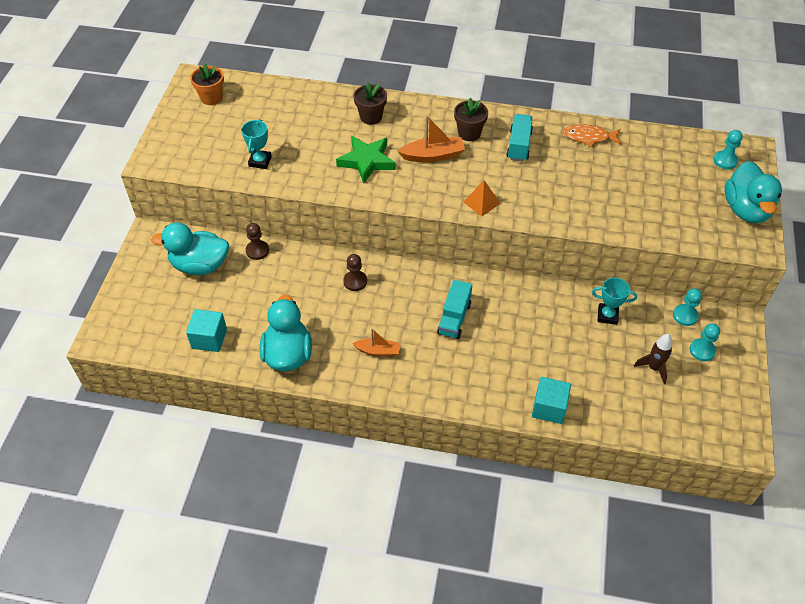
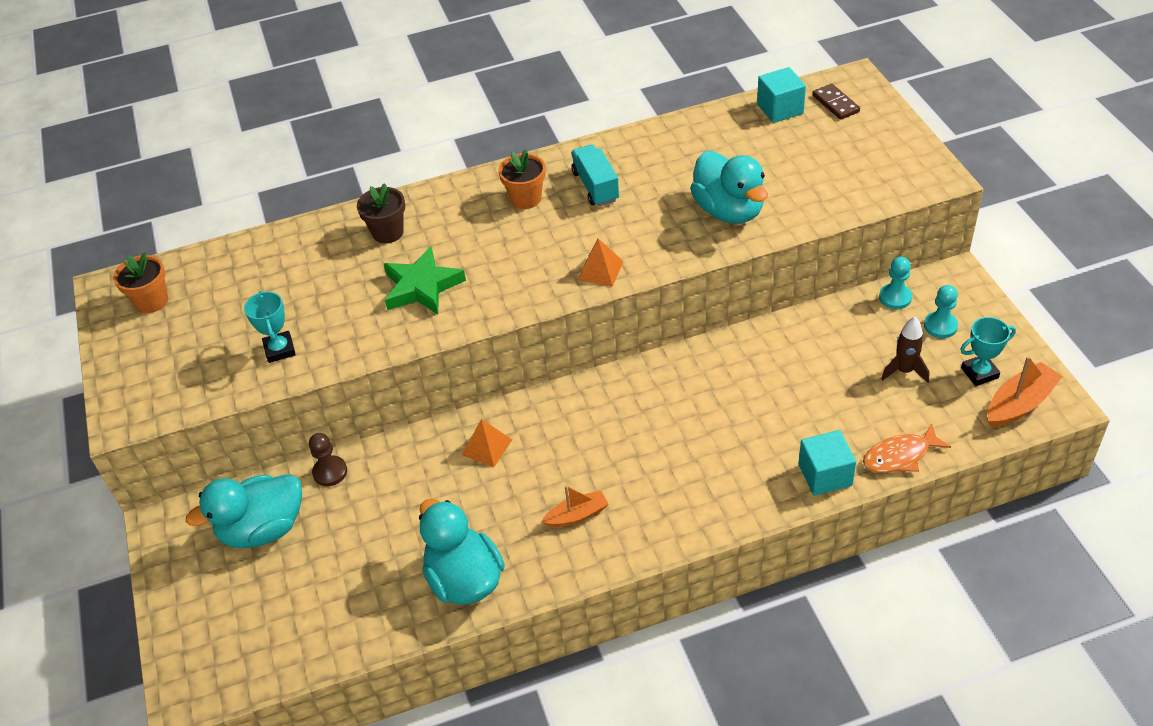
camera: 25 degrees left, 5 degrees down
turquoise cube [186,309,227,352] -> turquoise cube moved to [757,67,806,123]
brown pawn [343,254,367,291] -> orange pyramid [462,419,512,467]
orange boat [398,116,465,162] -> orange boat moved to [987,356,1063,427]
turquoise truck [437,280,472,339] -> none
brown flower pot [454,98,488,141] -> orange flower pot [498,149,546,209]
orange fish [563,124,621,147] -> orange fish moved to [863,423,951,473]
turquoise trophy [592,278,637,325] -> turquoise trophy moved to [960,317,1016,386]
turquoise pawn [713,130,743,169] -> brown domino [812,84,860,120]
turquoise duck [724,161,782,223] -> turquoise duck moved to [690,151,768,224]

